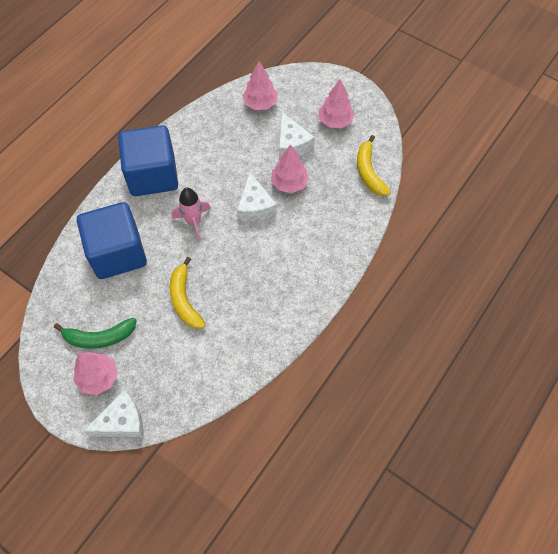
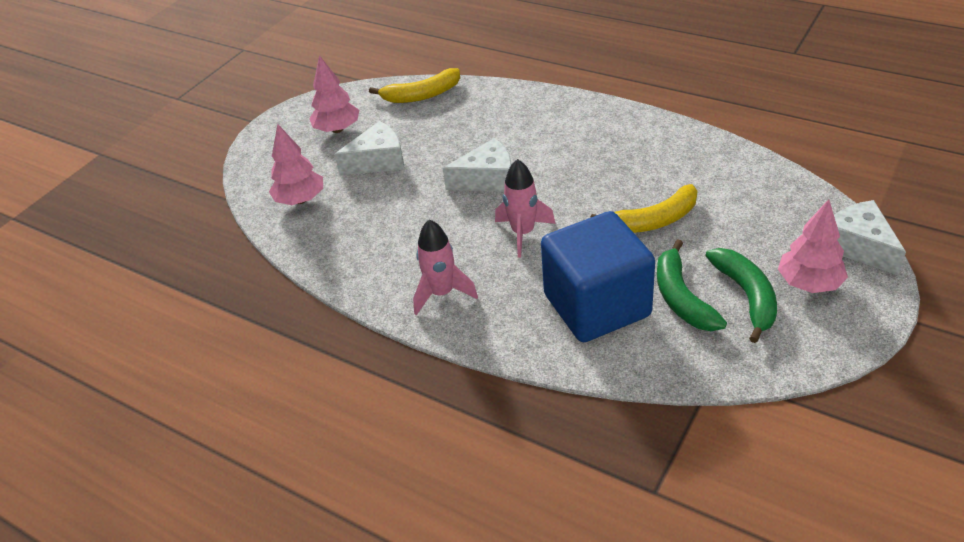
camera: 90 degrees left, 20 degrees down
blue cube [118,125,178,196] -> pink rocket [413,219,478,315]
pink tree [271,145,309,193] -> none
none -> green banana [657,240,727,331]

